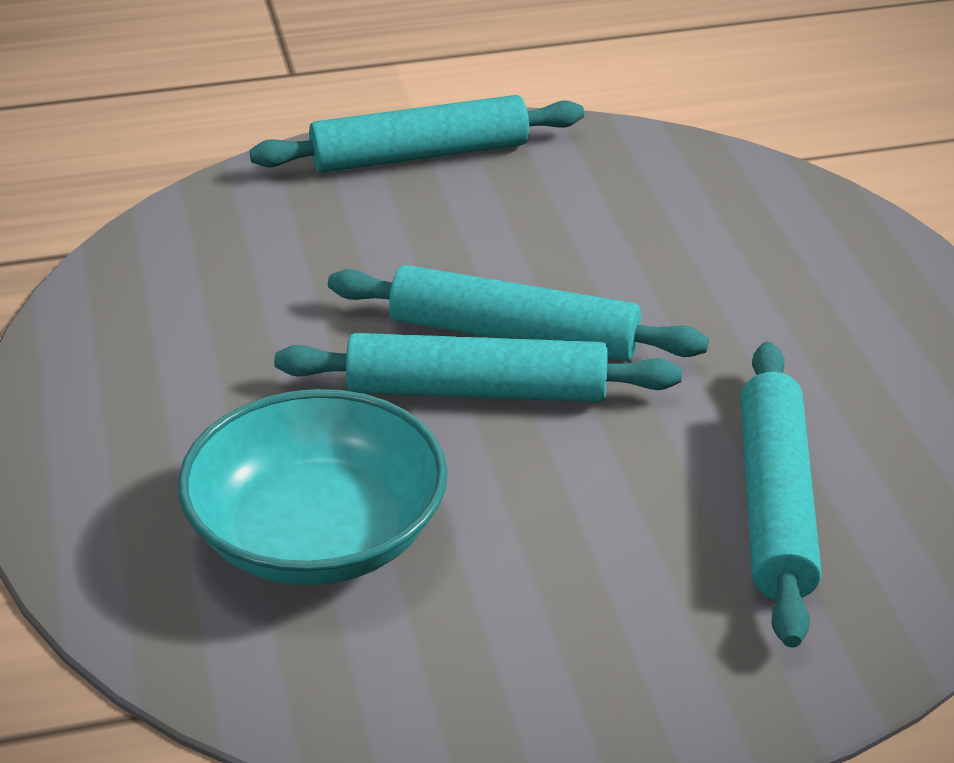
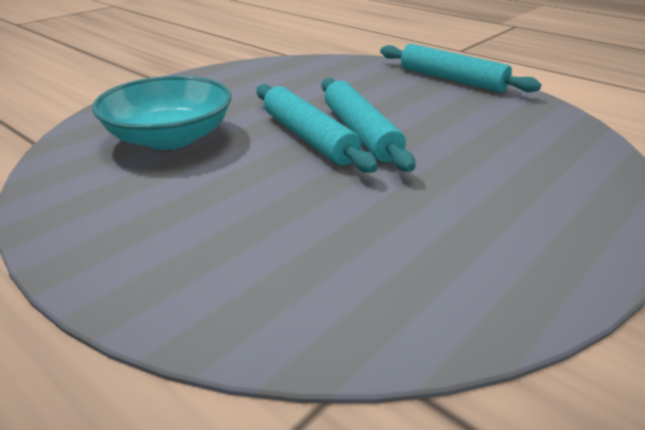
camera: 55 degrees right, 5 degrees down
turquoise rolling pin [740,342,822,648] -> none

